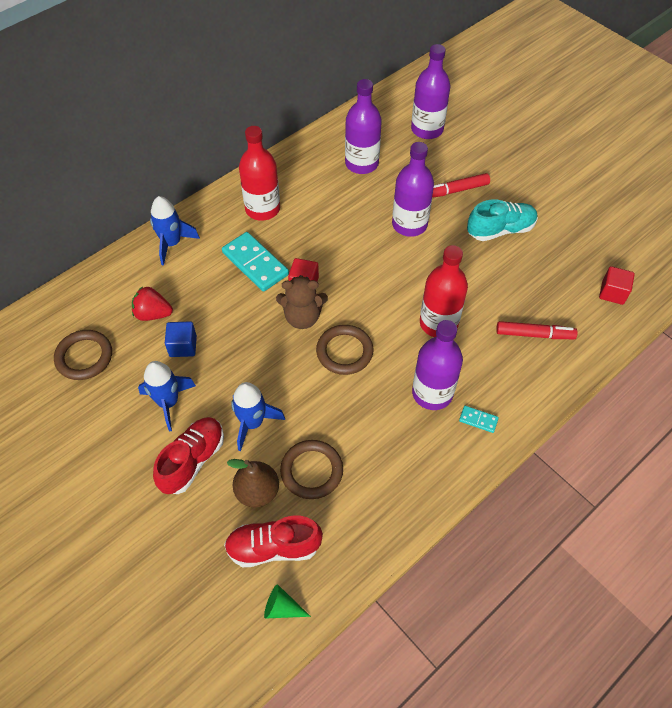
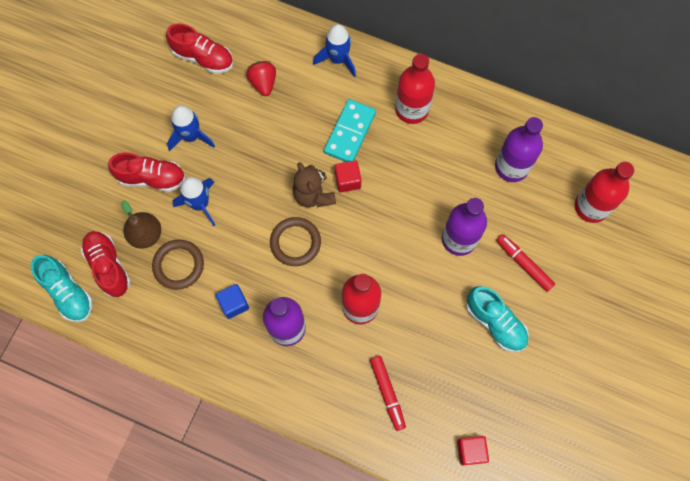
camera: 65 degrees right, 15 degrees up
brown ring [54,330,112,380] -> red shoe [166,23,233,74]
blue cube [165,321,197,357] -> blue cube moved to [216,284,249,319]
green cone [264,585,311,619] -> turquoise shoe [31,255,93,322]
purple bottle [411,44,450,139] -> red bottle [575,162,634,223]
turquoise domino [459,406,499,433] -> none

